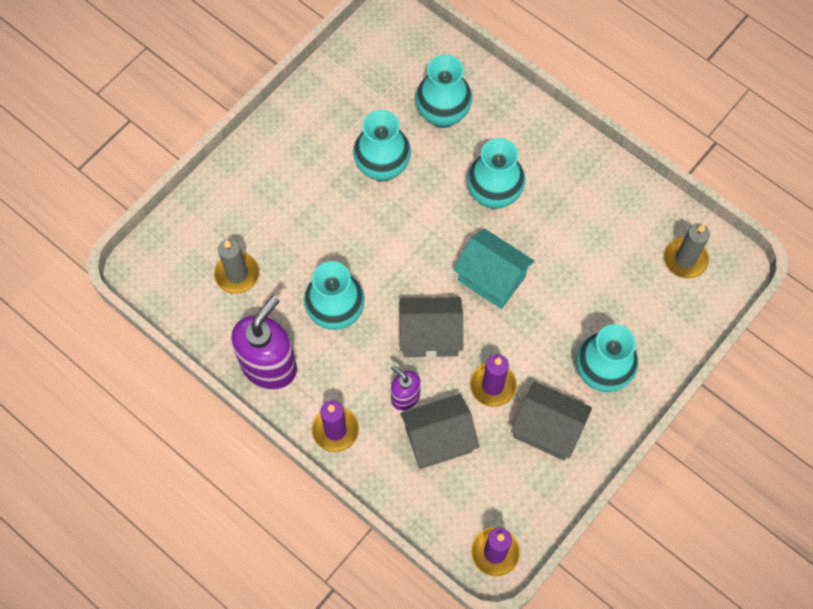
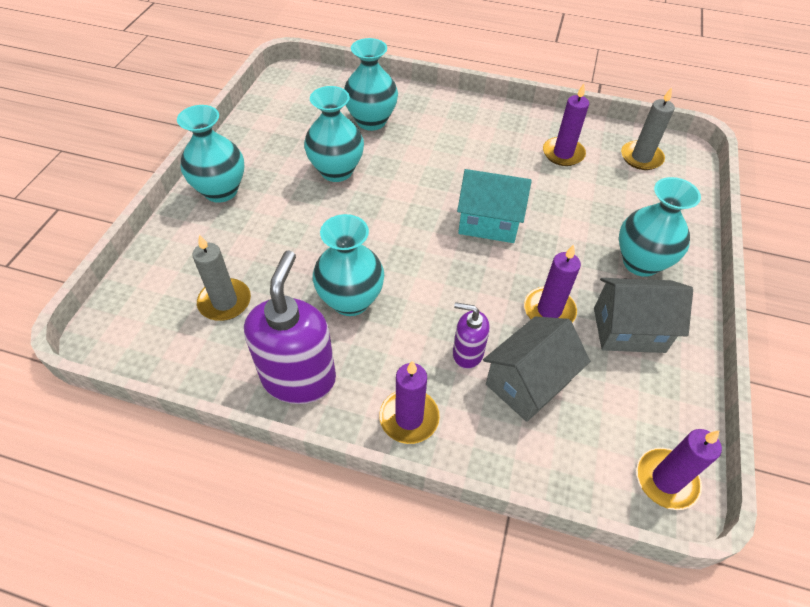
camera: 25 degrees left, 15 degrees down
grey house [399,297,463,358] -> none
turquoise vase [467,138,525,209] -> turquoise vase moved to [177,105,244,203]
none -> purple candle [543,84,589,166]

